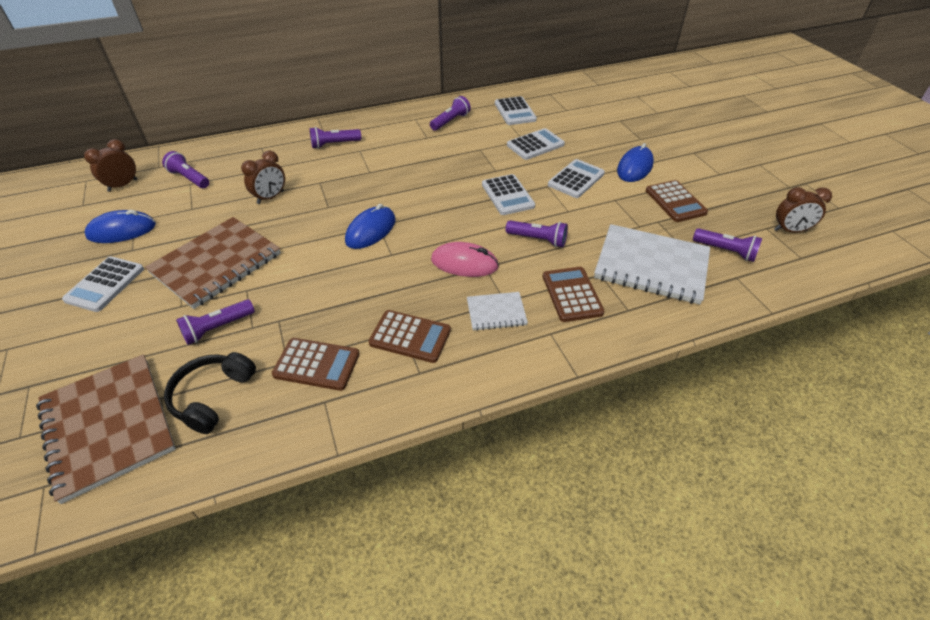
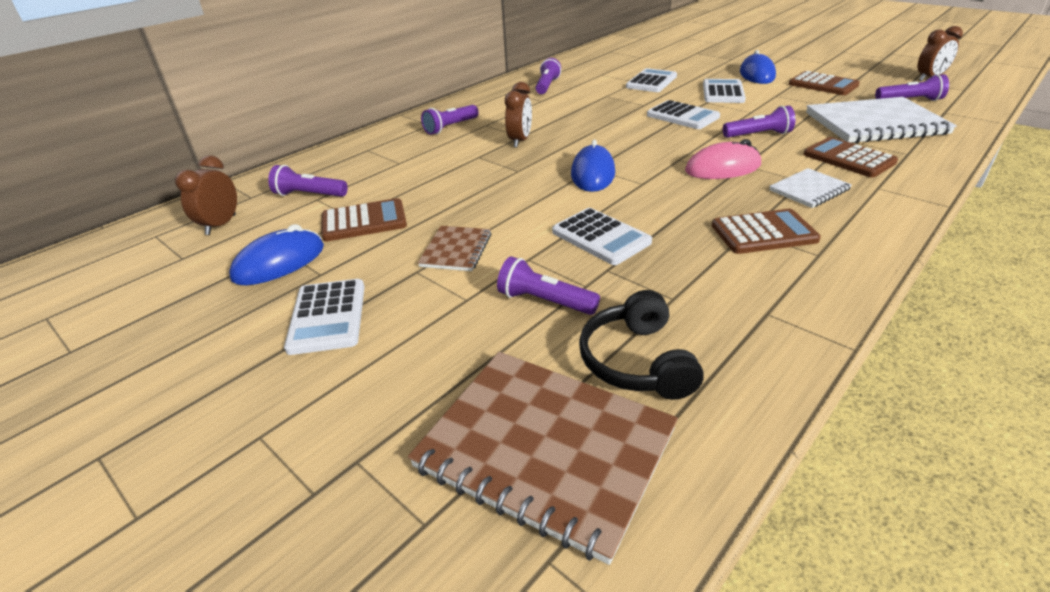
camera: 25 degrees left, 10 degrees down
brown notebook [145,217,281,309] -> brown notebook [418,226,491,271], size x0.49
purple flashlight [176,300,255,345] -> purple flashlight turned 90 degrees clockwise [497,256,600,315]
brown clock [241,151,285,204] -> brown clock moved to [505,82,532,147]
brown calculator [272,338,360,391] -> brown calculator moved to [321,198,407,241]
white calculator [495,96,537,125] -> white calculator moved to [552,208,652,265]

